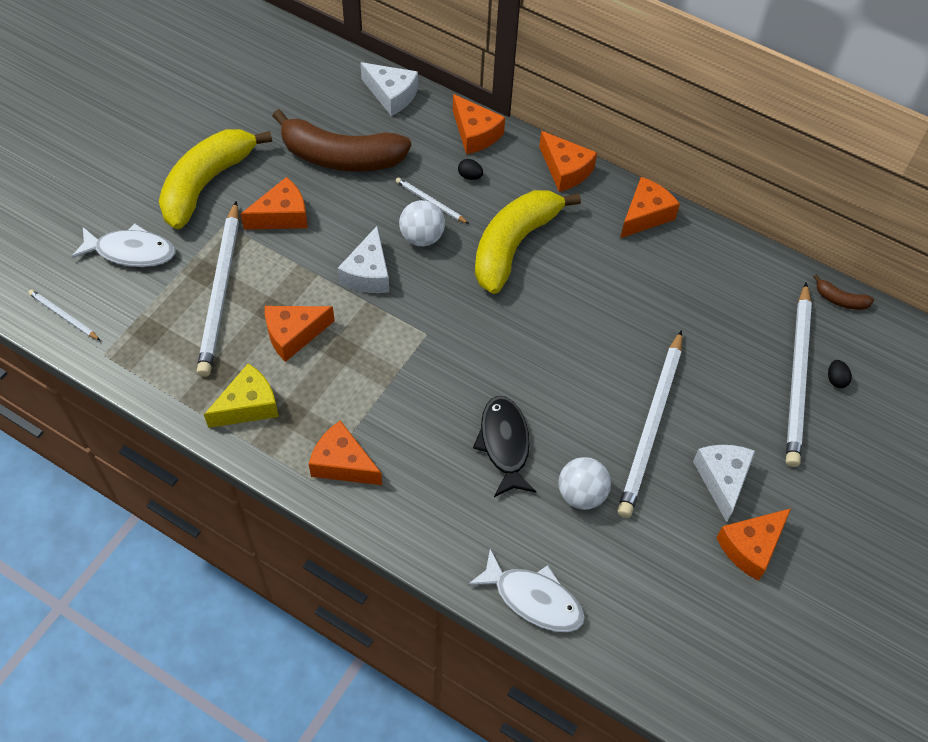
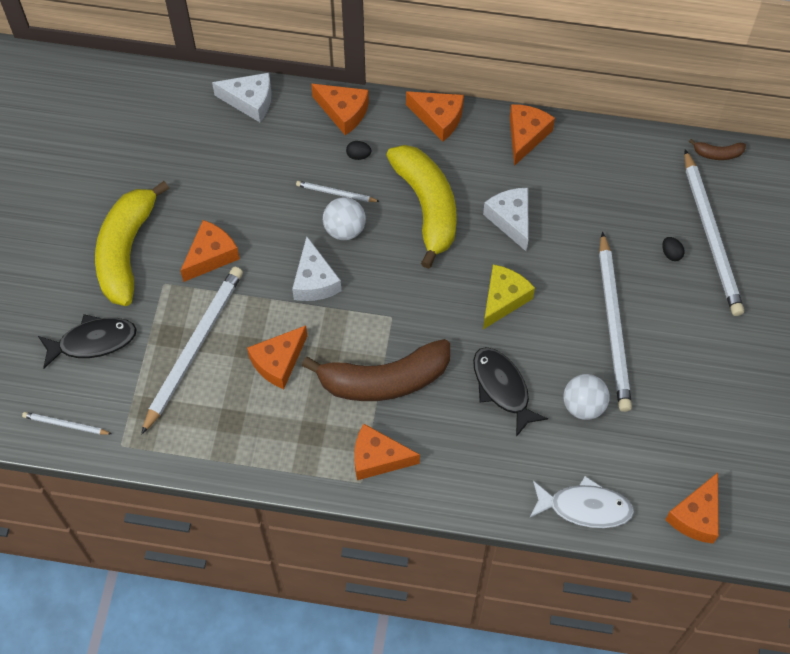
camera: 20 degrees left, 5 degrees up
white fish [71,223,175,267] -> black fish [38,314,136,368]
white pencil [197,201,239,377] -> white pencil turned 135 degrees counterclockwise [141,267,243,435]
yellow cheese [204,363,279,428] -> yellow cheese moved to [483,264,535,329]
brown banana [273,109,411,171] -> brown banana moved to [302,339,450,401]
yellow banana [475,190,581,294] -> yellow banana turned 150 degrees clockwise [386,145,457,269]
white cheese [693,445,755,522] -> white cheese moved to [483,188,528,251]
orange cheese [716,508,791,581] -> orange cheese moved to [665,473,719,544]
black egg [828,360,852,388] -> black egg moved to [662,237,685,261]

